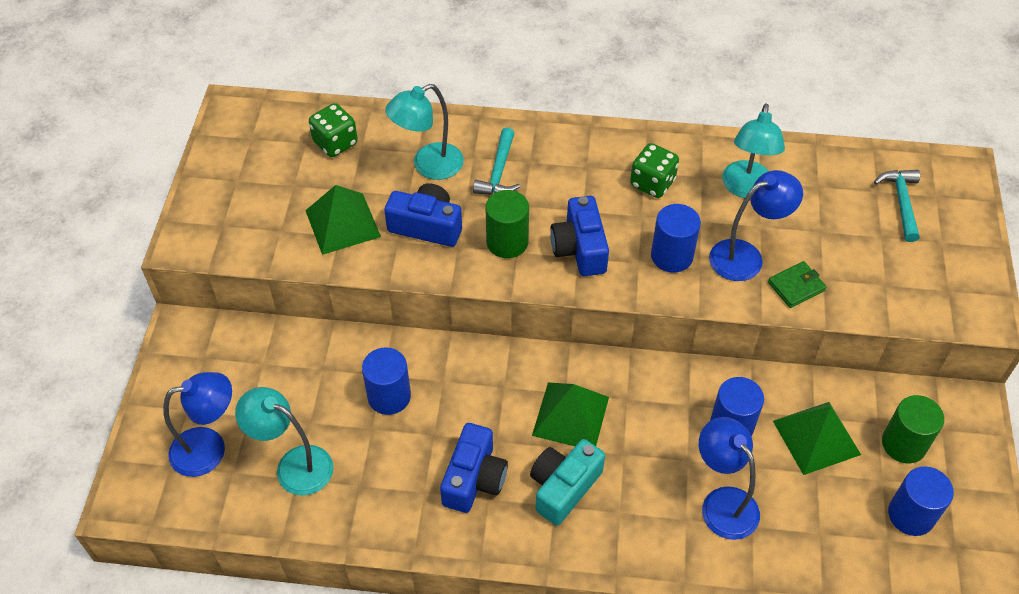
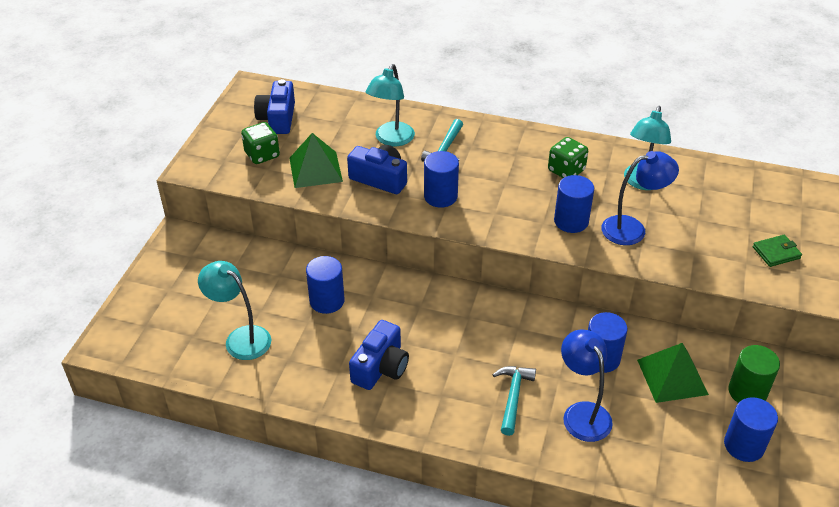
camera: 10 degrees right, 10 degrees down
blue lamp [163,372,232,477] -> none
green dice [309,103,358,157] -> green dice moved to [241,122,280,164]
turquoise lamp [385,84,464,180] -> turquoise lamp turned 45 degrees counterclockwise [366,64,415,146]
green cylinder [486,190,529,258] -> blue cylinder [424,151,459,208]
turquoise camera [530,439,605,526] -> none
green pyramid [532,382,609,446] -> none
blue camera [550,196,609,276] -> blue camera moved to [254,79,295,134]
green wallet [768,261,827,308] -> green wallet moved to [753,235,802,267]
turquoise hammer [874,170,920,242] -> turquoise hammer moved to [492,366,536,436]

